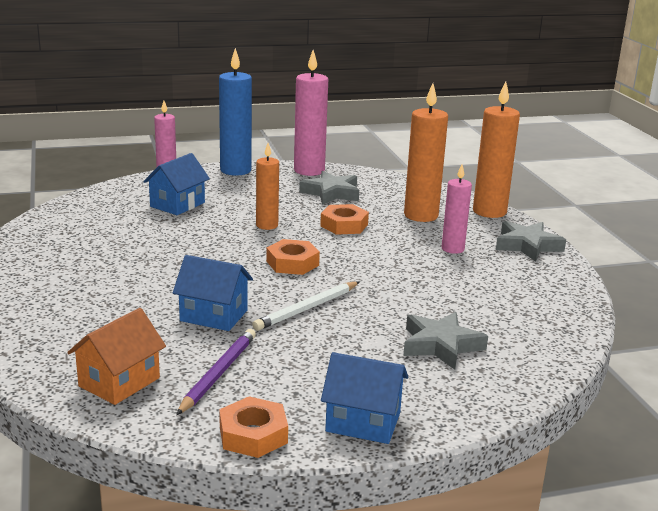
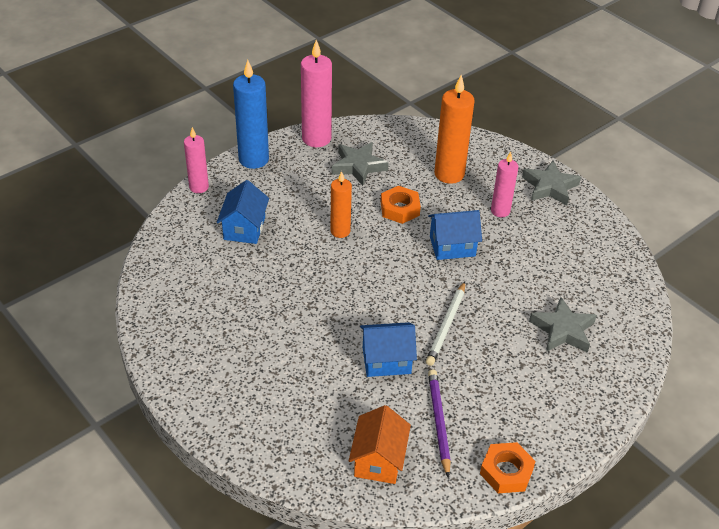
camera: 25 degrees left, 20 degrees up
orange nut [266,239,320,275] -> none
blue house [321,352,408,444] -> blue house moved to [428,210,482,260]
orange candle [473,81,520,218] -> none

